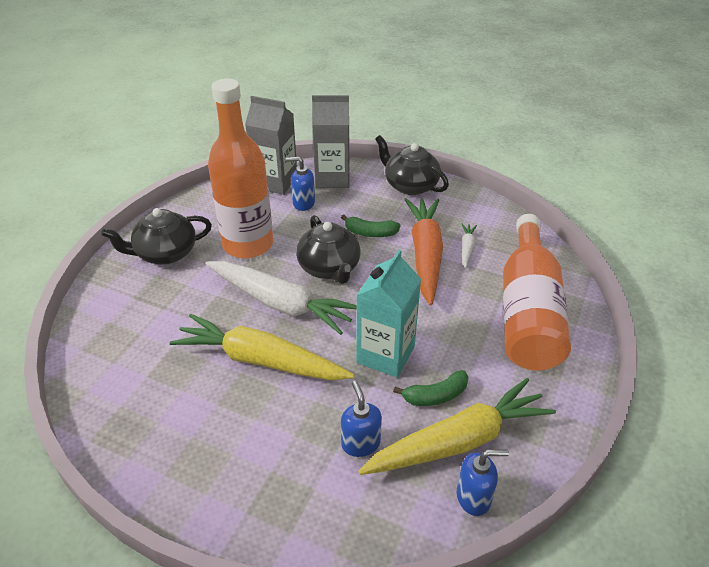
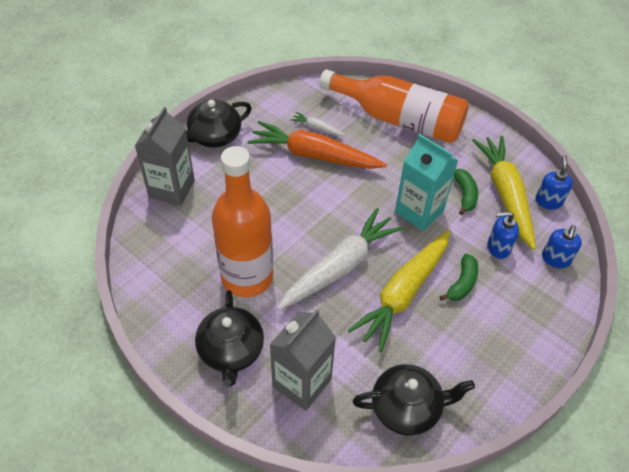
camera: 75 degrees left, 10 degrees up
grey carton [245,96,297,195] -> grey carton moved to [269,309,336,411]
blue soap dispenser [286,157,315,211] -> blue soap dispenser moved to [542,225,582,268]
black teapot [296,215,361,284] -> black teapot moved to [353,364,475,436]
green banana [341,214,401,237] -> green banana moved to [440,254,478,301]

